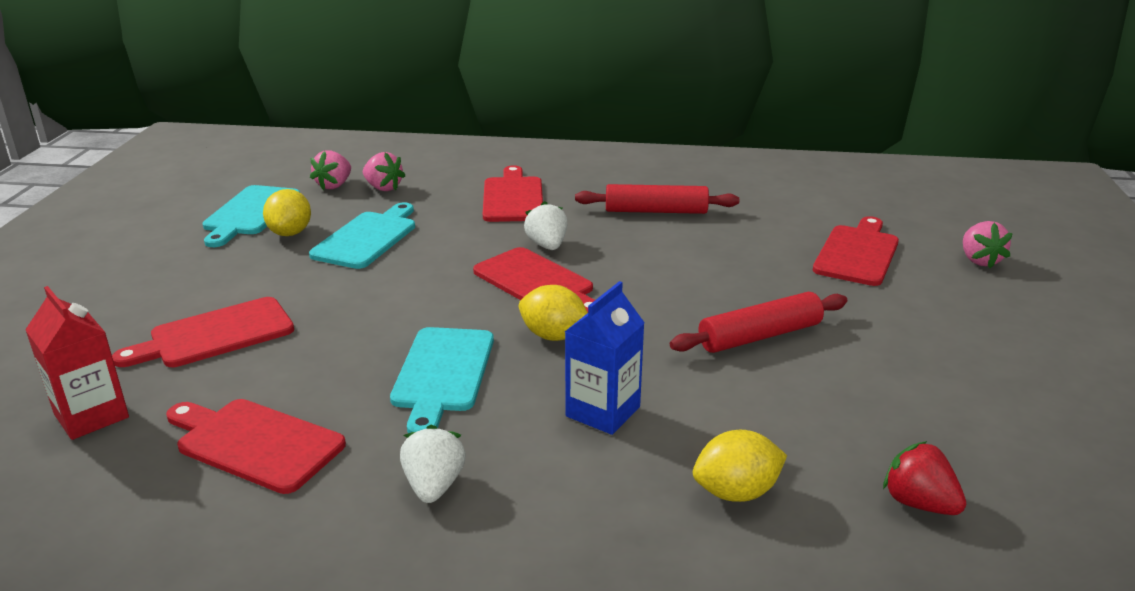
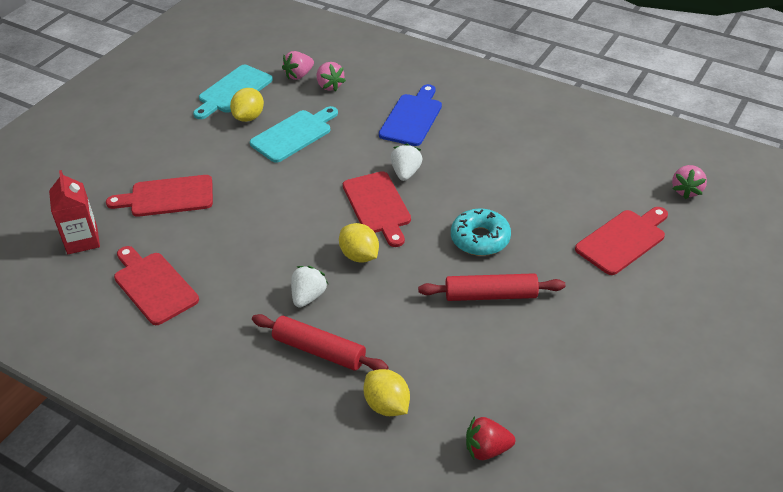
camera: 25 degrees right, 15 degrees up
turquoise cutting board [390,327,494,433] -> none
white strawberry [400,425,466,503] -> white strawberry moved to [291,266,328,308]
red cutting board [483,165,543,222] -> blue cutting board [379,84,442,146]
blue carton [565,281,645,435] -> none
red rolling pin [575,184,739,214] -> red rolling pin moved to [252,314,389,370]
yellow lemon [693,430,787,502] -> yellow lemon turned 45 degrees clockwise [363,369,410,416]
red strawberry [883,441,966,515] -> red strawberry turned 75 degrees counterclockwise [466,417,515,460]
pink strawberry [963,221,1013,268] -> pink strawberry moved to [672,165,707,199]
none -> turquoise donut [451,208,511,256]

